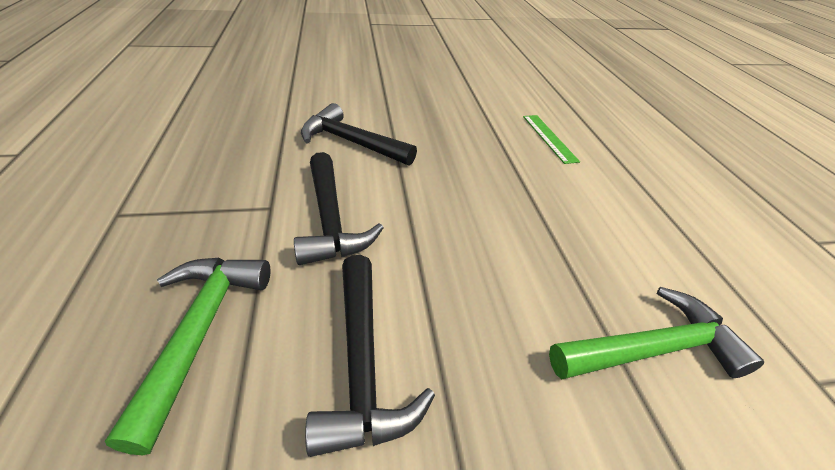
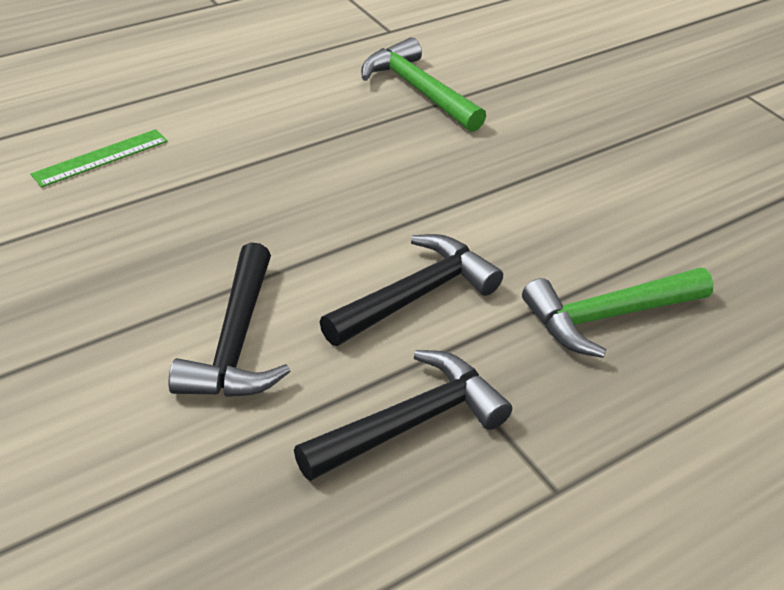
camera: 115 degrees left, 0 degrees up
black hammer [305,255,435,457] -> black hammer moved to [294,350,512,481]

